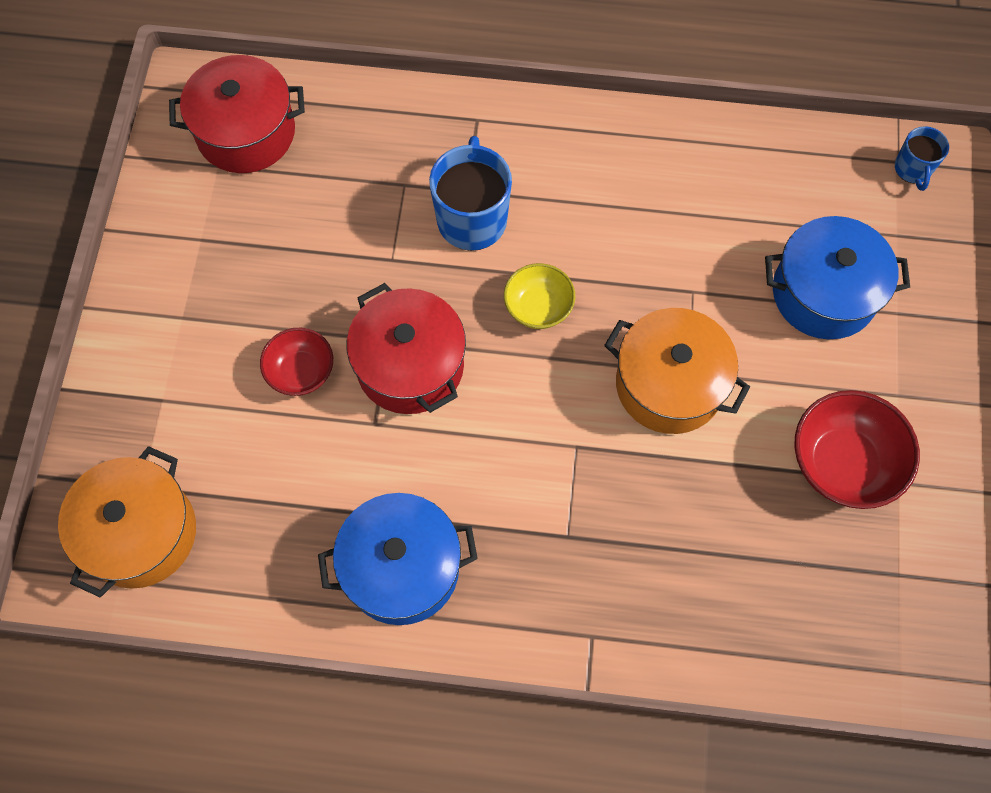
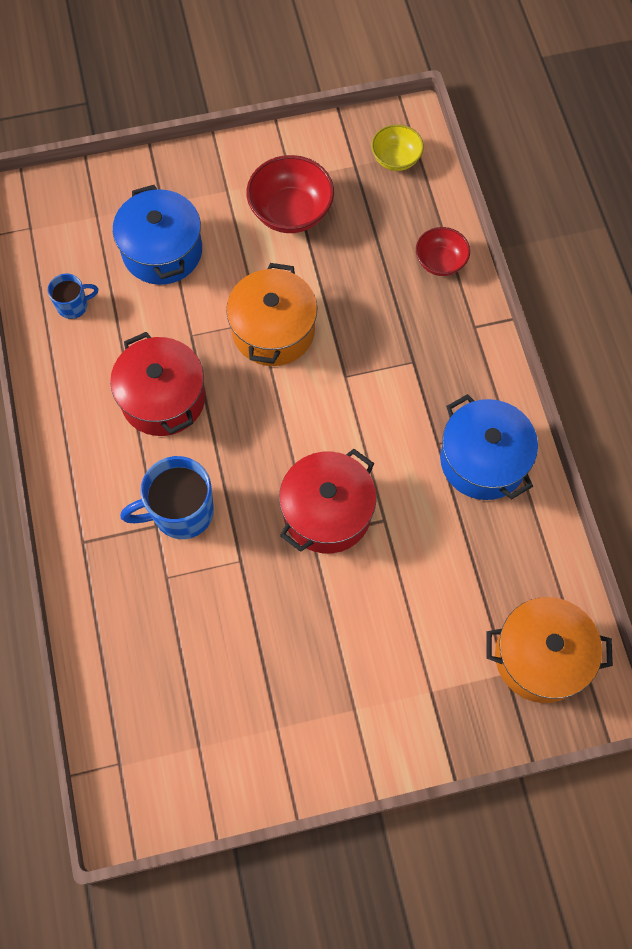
camera: 110 degrees left, 0 degrees up
red pot [169,55,305,173] -> red pot moved to [110,332,205,436]
red bowl [260,328,333,396] -> red bowl moved to [416,227,470,276]
yellow bowl [504,263,575,329] -> yellow bowl moved to [371,124,424,171]
blue mug [895,126,949,191] -> blue mug moved to [48,274,98,319]

